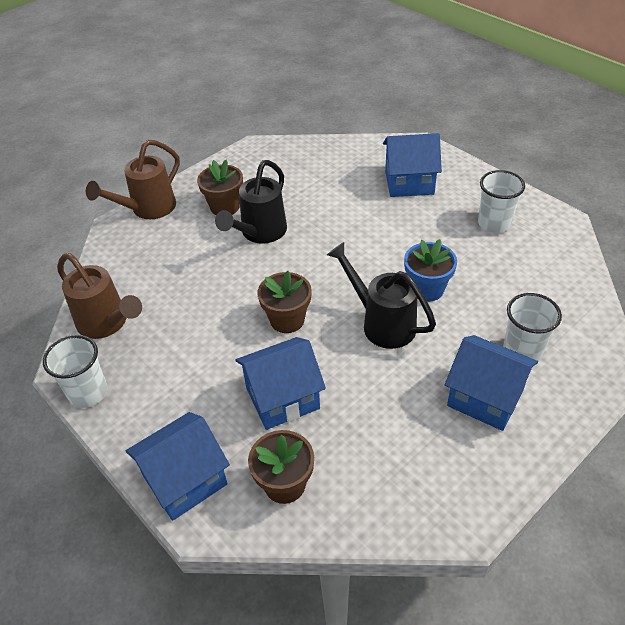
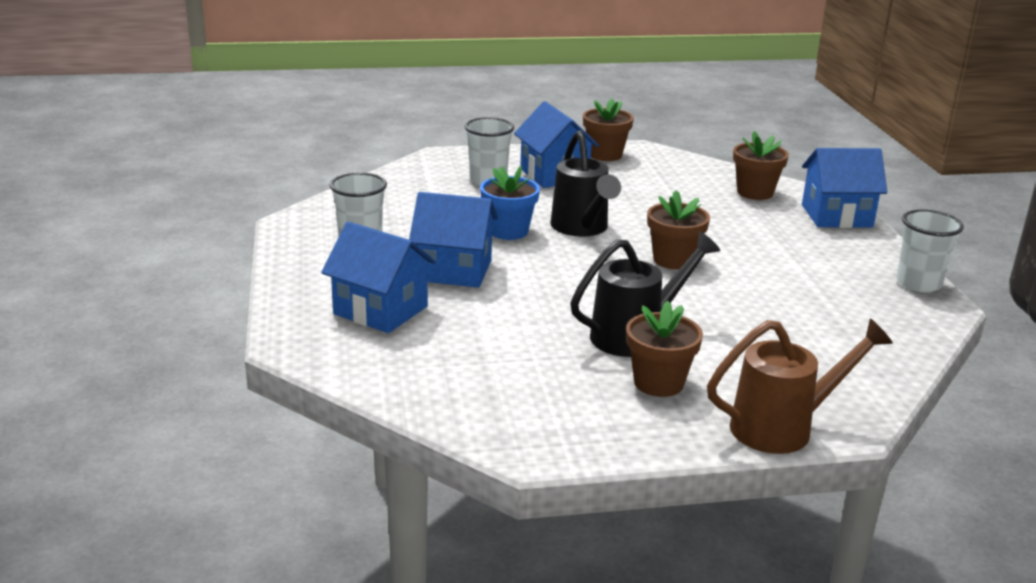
camera: 150 degrees left, 20 degrees down
brown watering can [57,253,142,339] -> none
blue house [235,337,326,430] -> blue house moved to [409,192,498,288]
none -> brown flower pot [583,98,634,161]

